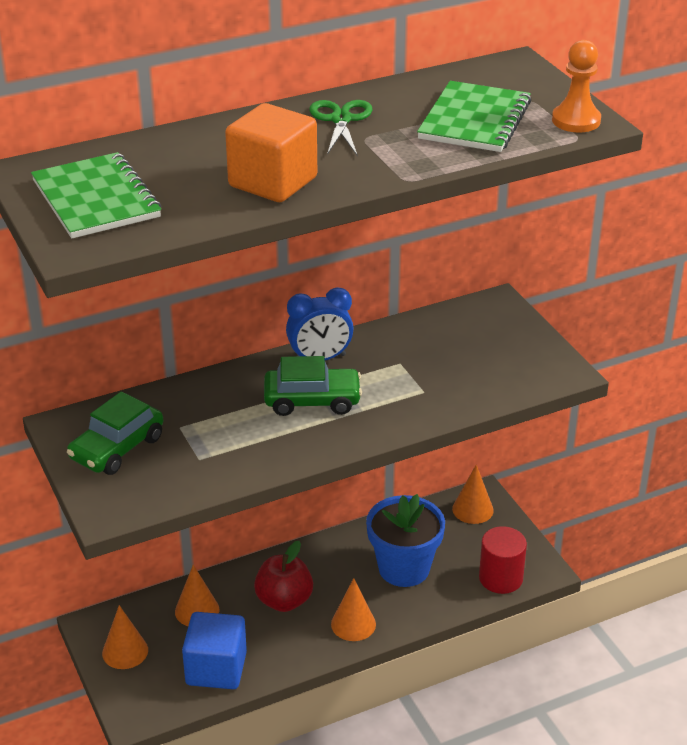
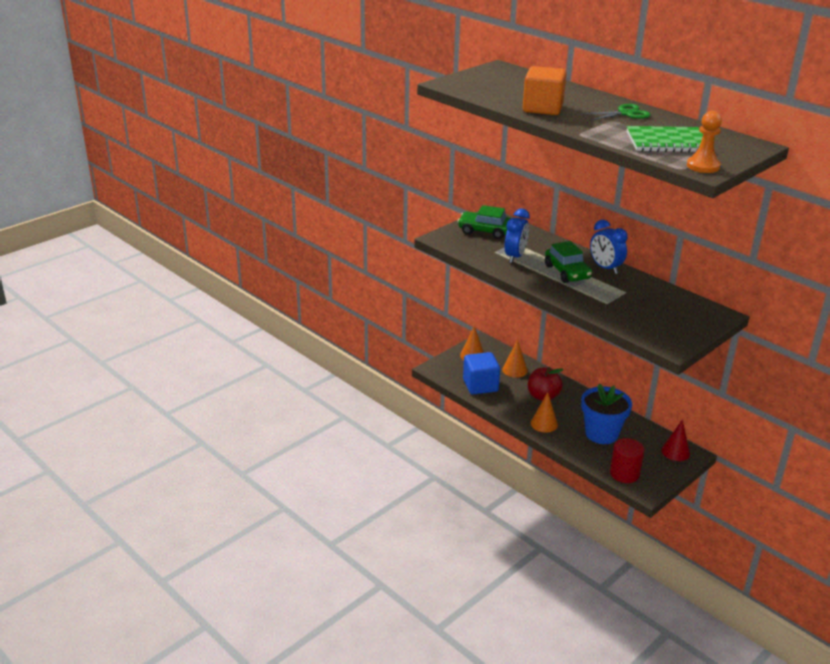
camera: 70 degrees right, 5 degrees down
green notebook [31,152,161,239] -> none
orange cone [452,465,494,524] -> red cone [661,419,690,461]
none -> blue clock [505,209,530,263]

